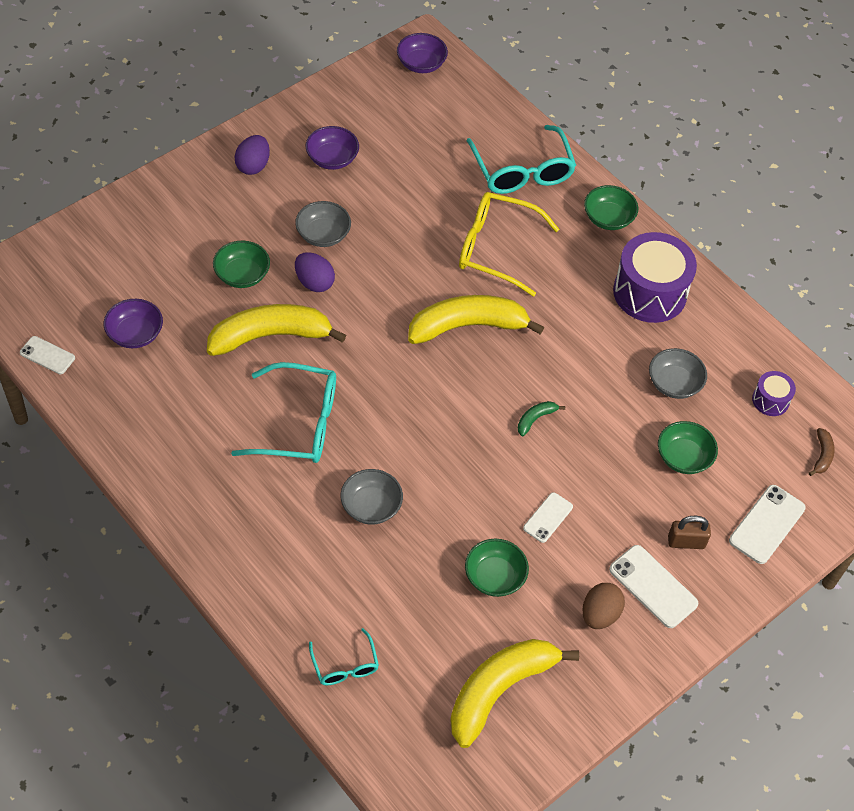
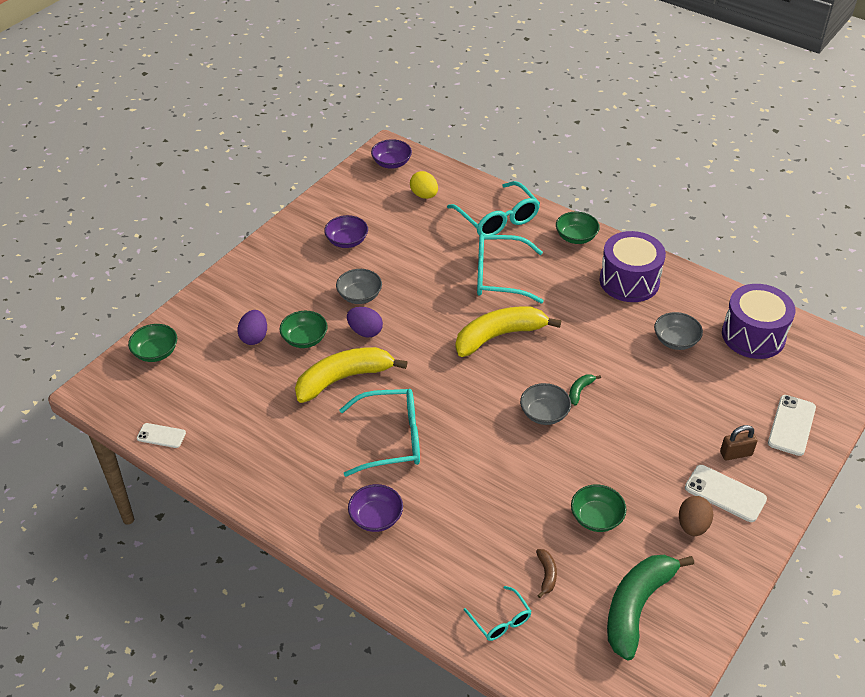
camera: 10 degrees left, 10 degrees down
purple bowl [104,299,163,348] -> purple bowl moved to [348,484,403,532]
purple egg [235,135,270,175] -> purple egg moved to [237,310,267,345]
grey bowl [341,469,403,525] -> grey bowl moved to [520,383,571,425]
yellow banana [450,639,579,748] -> green banana [607,555,694,661]
yellow glasses [459,192,559,297] -> turquoise glasses [477,234,544,303]
white phone [523,492,573,543] -> none
green bowl [658,421,718,474] -> green bowl moved to [128,324,177,362]
purple drum [752,371,796,416] -> purple drum [722,284,795,359], size x2.07
brown banana [809,428,835,476] -> brown banana moved to [536,549,557,598]
none -> yellow egg [410,171,438,199]

